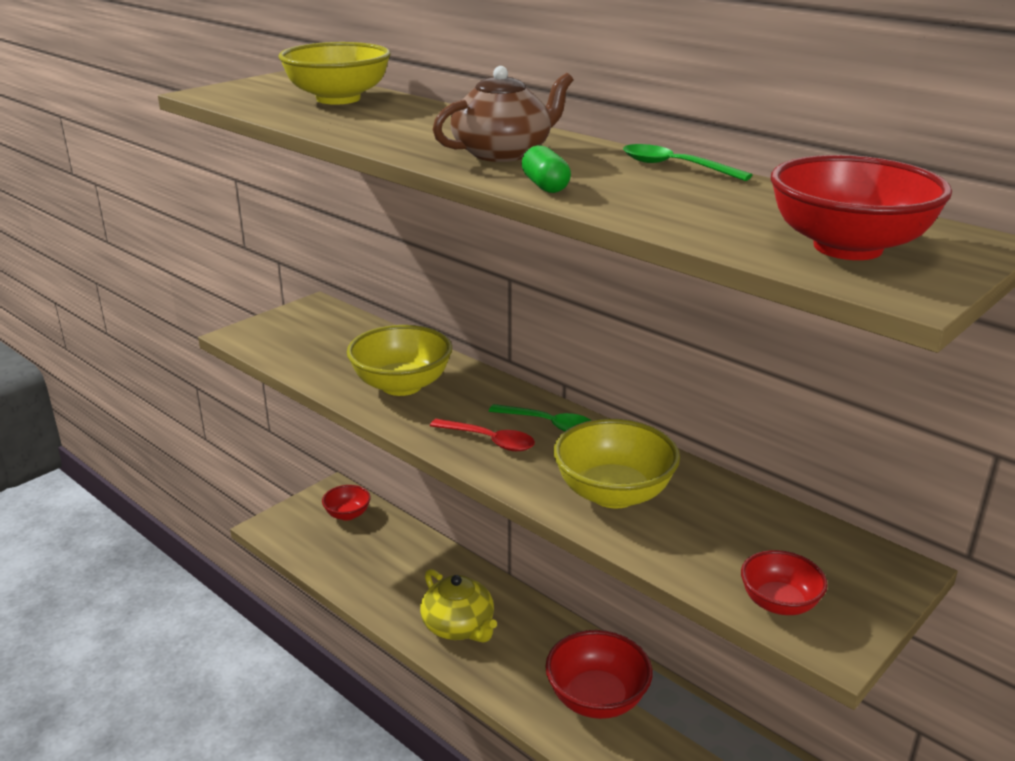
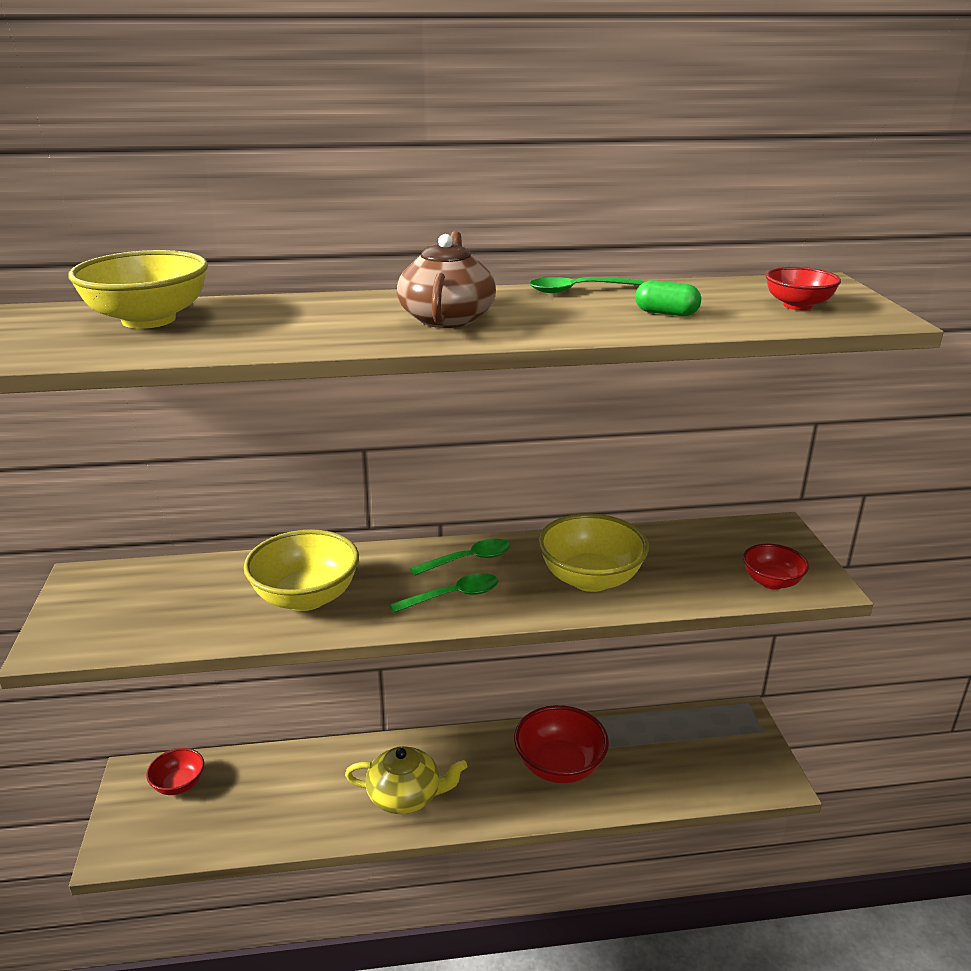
camera: 50 degrees left, 0 degrees up
red spoon [430,419,535,451] -> green spoon [390,573,498,613]
green capsule [522,145,571,193] -> green capsule moved to [635,280,701,316]
red bowl [771,155,952,260] -> red bowl [765,267,841,310], size x0.58

